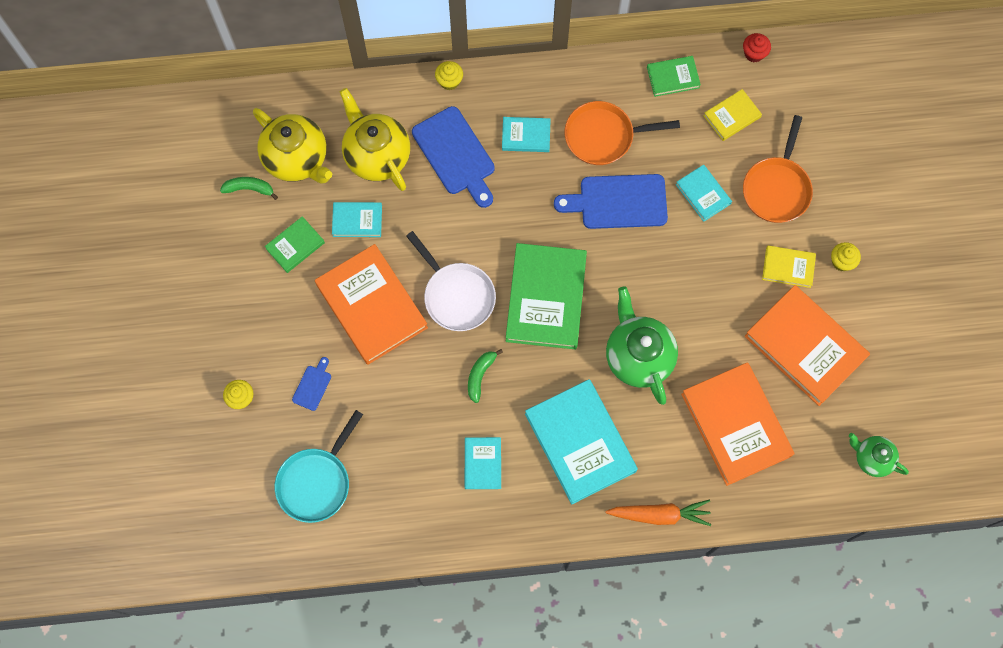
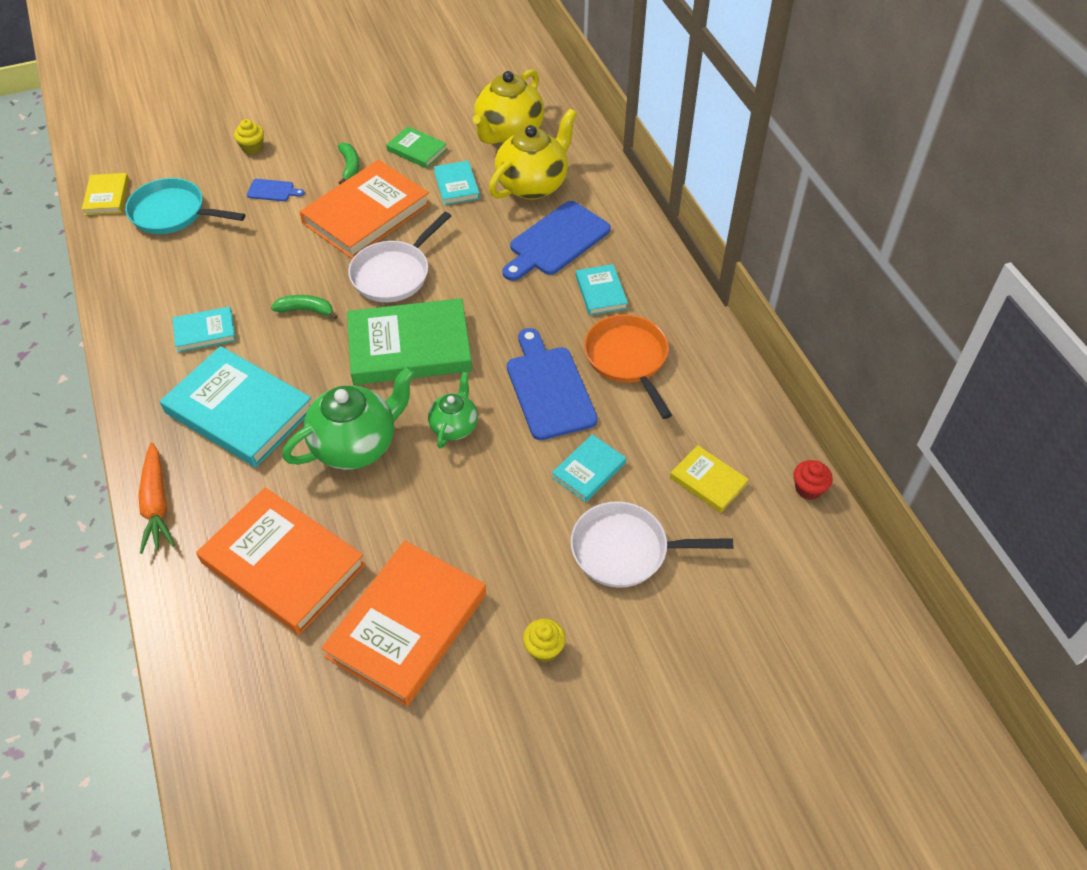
camera: 75 degrees right, 20 degrees down
green banana [220,177,278,200] -> green banana moved to [338,142,359,184]
yellow cupcake [435,61,463,90] -> none
turquoise book [525,379,638,504] -> turquoise book turned 75 degrees clockwise [160,346,311,468]
green book [647,56,701,97] -> none
orange book [681,362,795,486] -> orange book turned 75 degrees clockwise [196,487,366,635]
orange pan [743,115,813,223] -> white pan [571,501,733,588]
yellow book [762,245,816,288] -> yellow book moved to [82,173,129,215]
green teapot [849,433,909,477] -> green teapot moved to [428,372,478,449]

